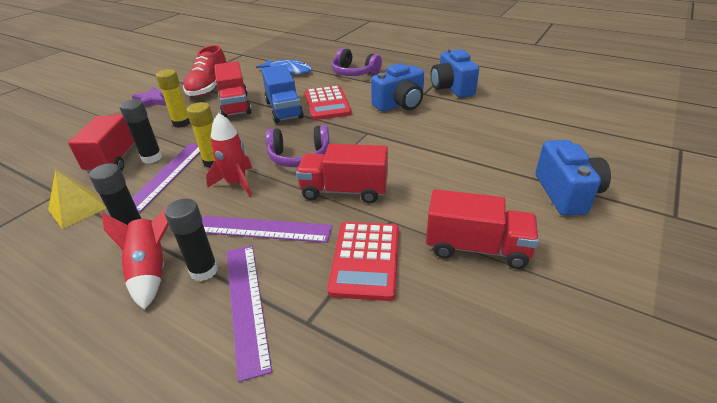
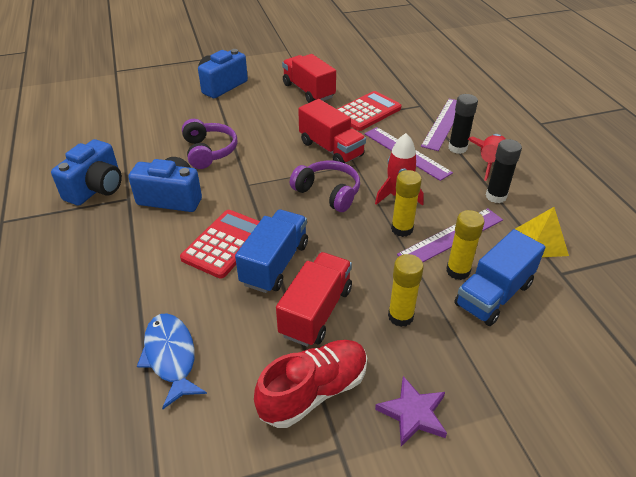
camera: 140 degrees left, 5 degrees up
red truck [68,114,135,174] -> blue truck [454,229,546,326]
black glue stick [120,99,162,164] -> yellow glue stick [446,210,485,280]
purple headphones [331,48,382,76] -> purple headphones moved to [182,119,237,169]

